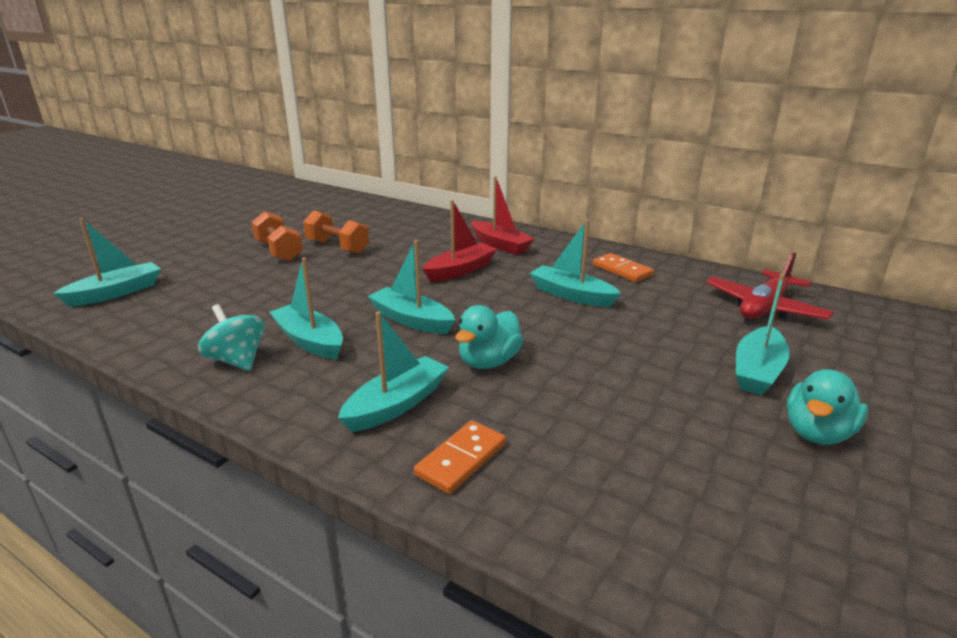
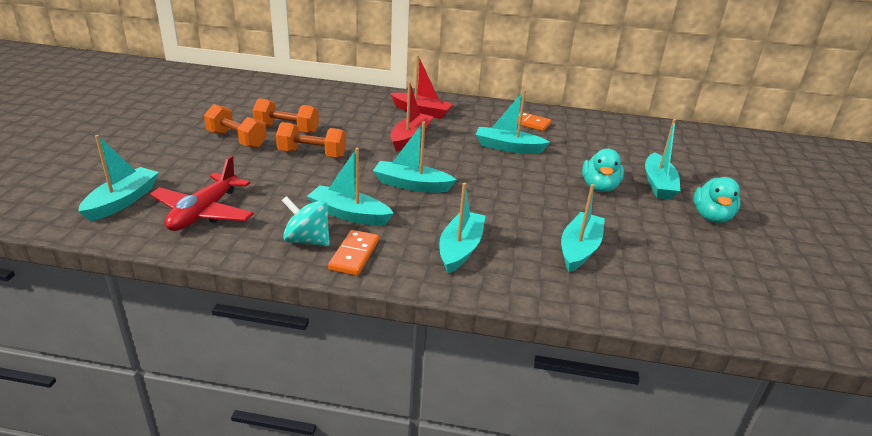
camera: 25 degrees left, 5 degrees up
orange domino [414,421,506,494] -> orange domino moved to [328,230,379,276]
turquoise duck [456,305,523,369] -> turquoise duck moved to [582,149,624,192]
red plane [706,252,834,320] -> red plane moved to [150,156,254,231]
none -> orange dumbbell [276,122,346,158]
none -> turquoise boat [561,184,605,272]

